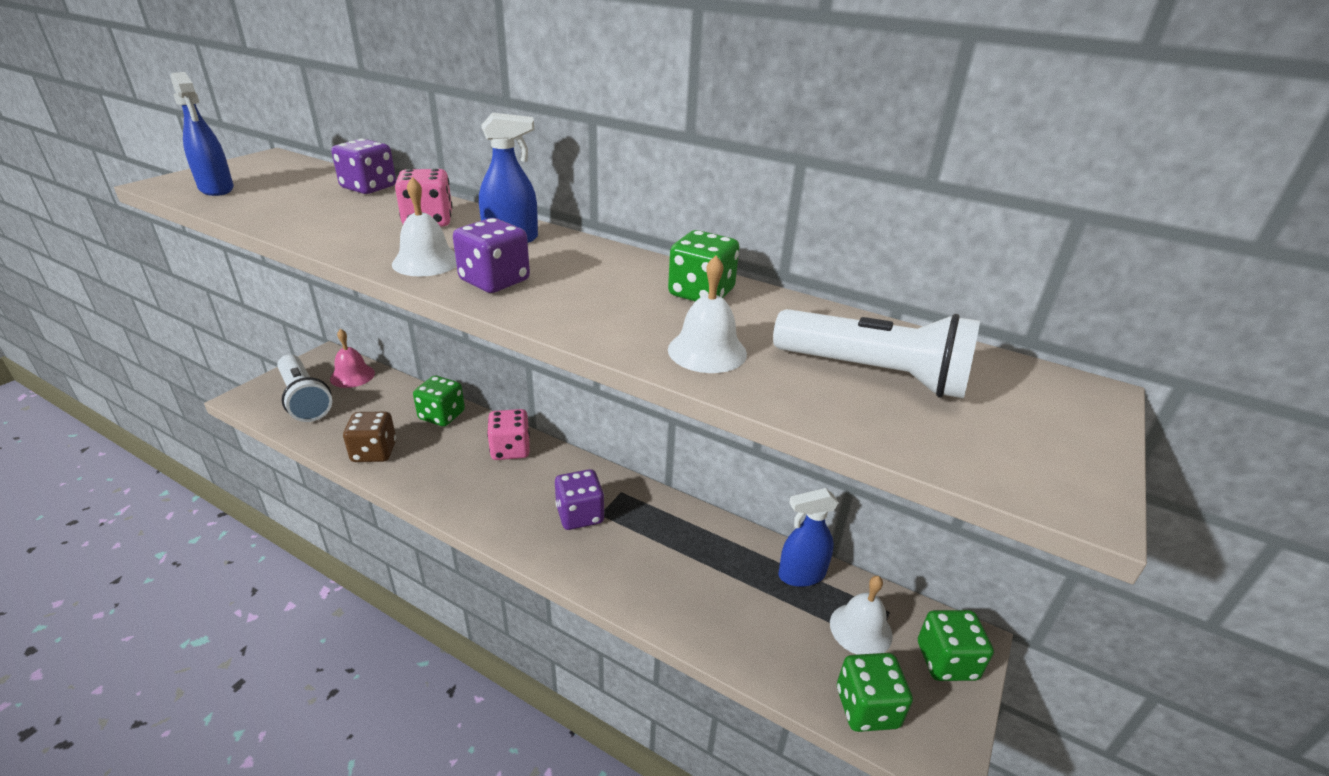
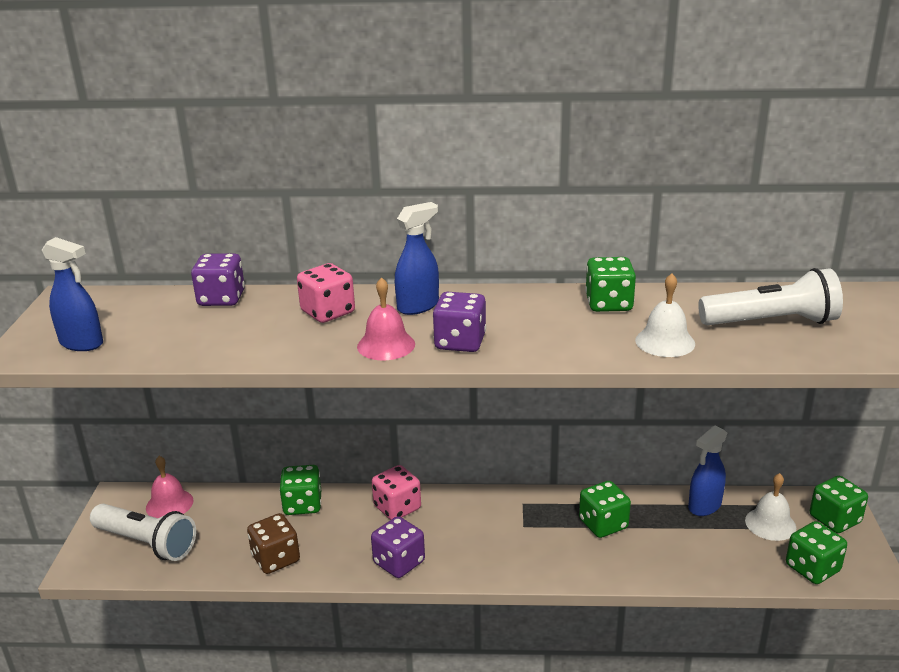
camera: 25 degrees left, 5 degrees down
white bell [392,177,457,277] -> pink bell [357,277,415,360]
purple dice [555,469,605,530] -> purple dice moved to [371,516,425,578]
none -> green dice [579,481,631,538]

